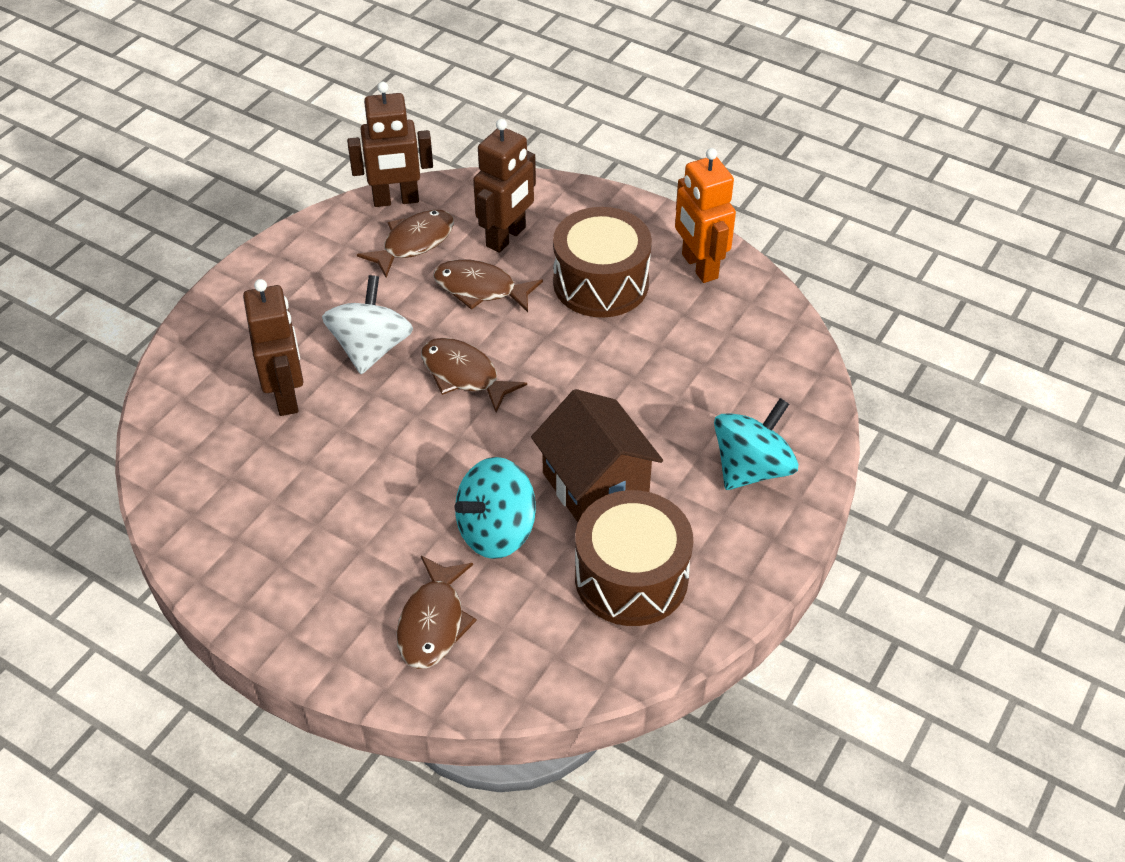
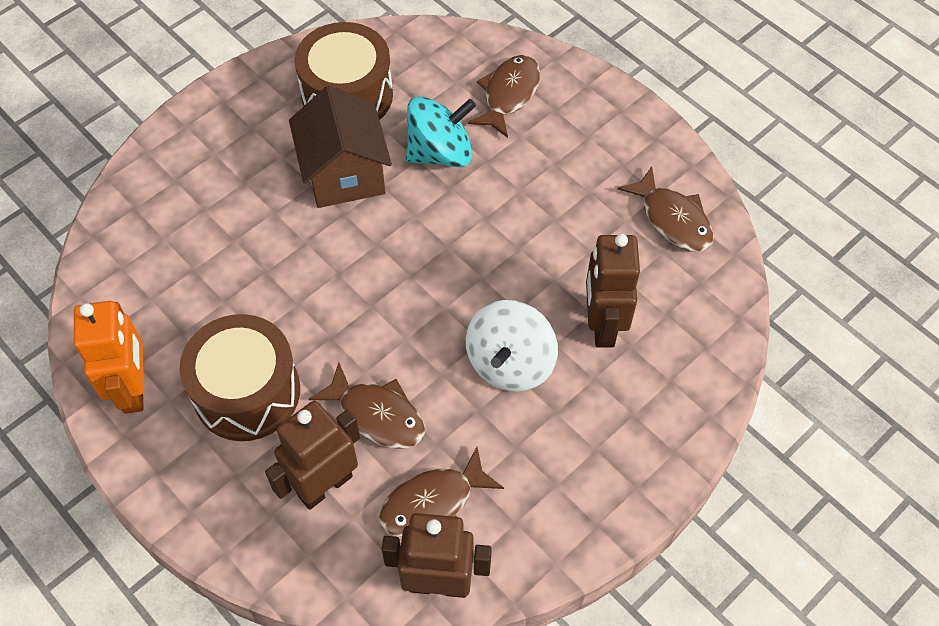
camera: 165 degrees left, 10 degrees up
brown fish [421,338,527,413] -> brown fish moved to [617,166,714,252]
turquoise spinning top [714,398,798,490] -> none

